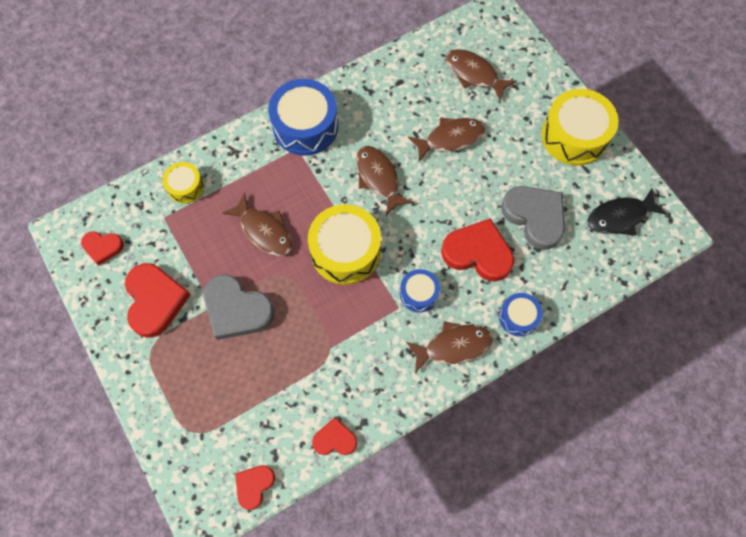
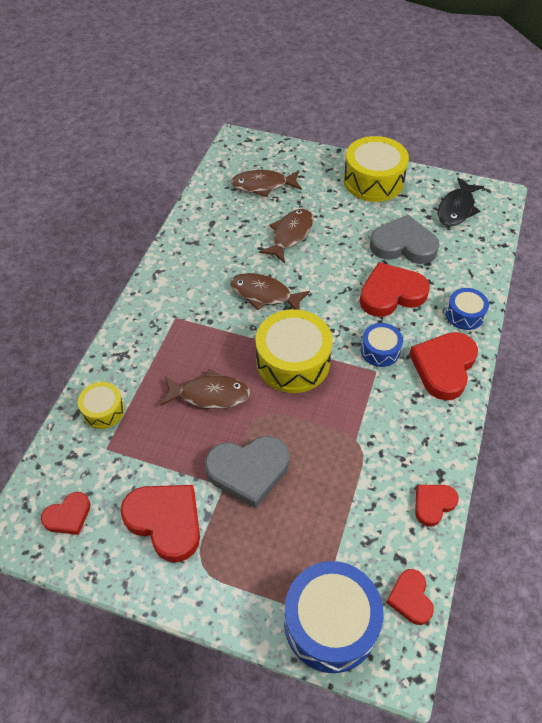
camera: 40 degrees left, 15 degrees down
blue drum [268,79,338,156] -> blue drum moved to [284,561,384,673]
brown fish [406,321,493,373] -> red heart [409,332,478,400]

